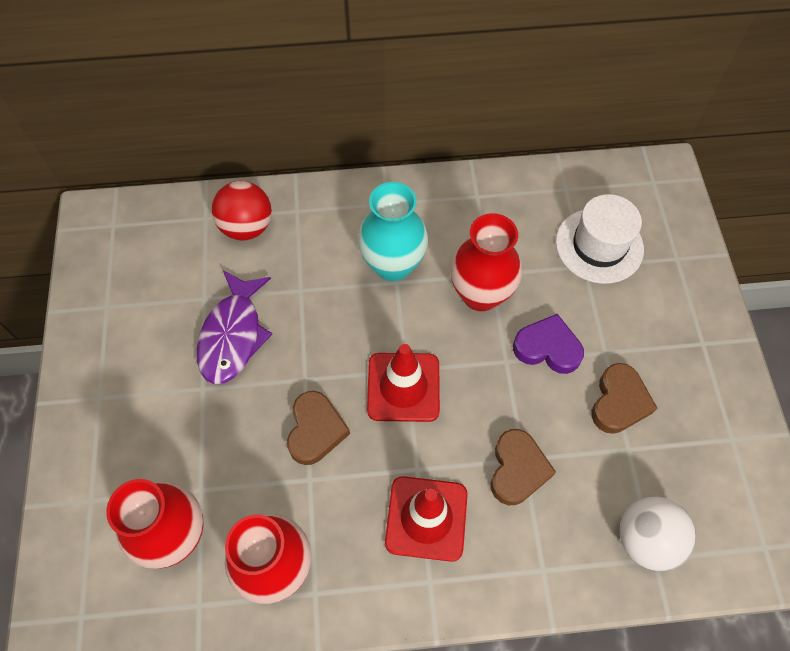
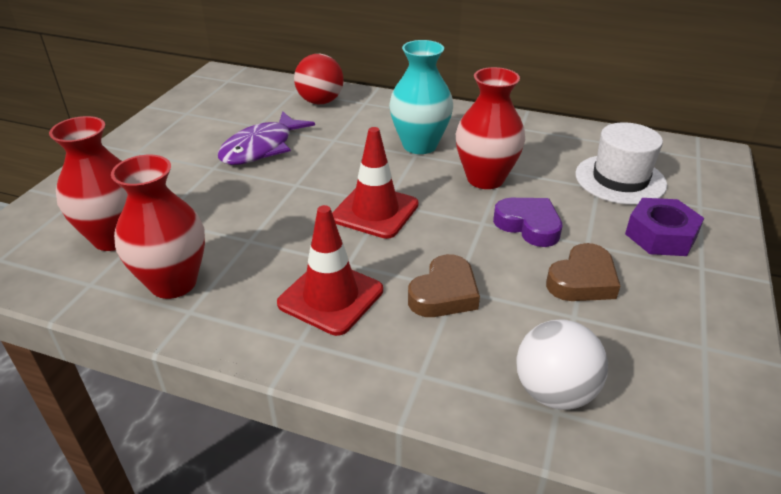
camera: 25 degrees right, 25 degrees down
brown heart [287,391,350,465] -> none
none -> purple nut [625,198,704,256]

